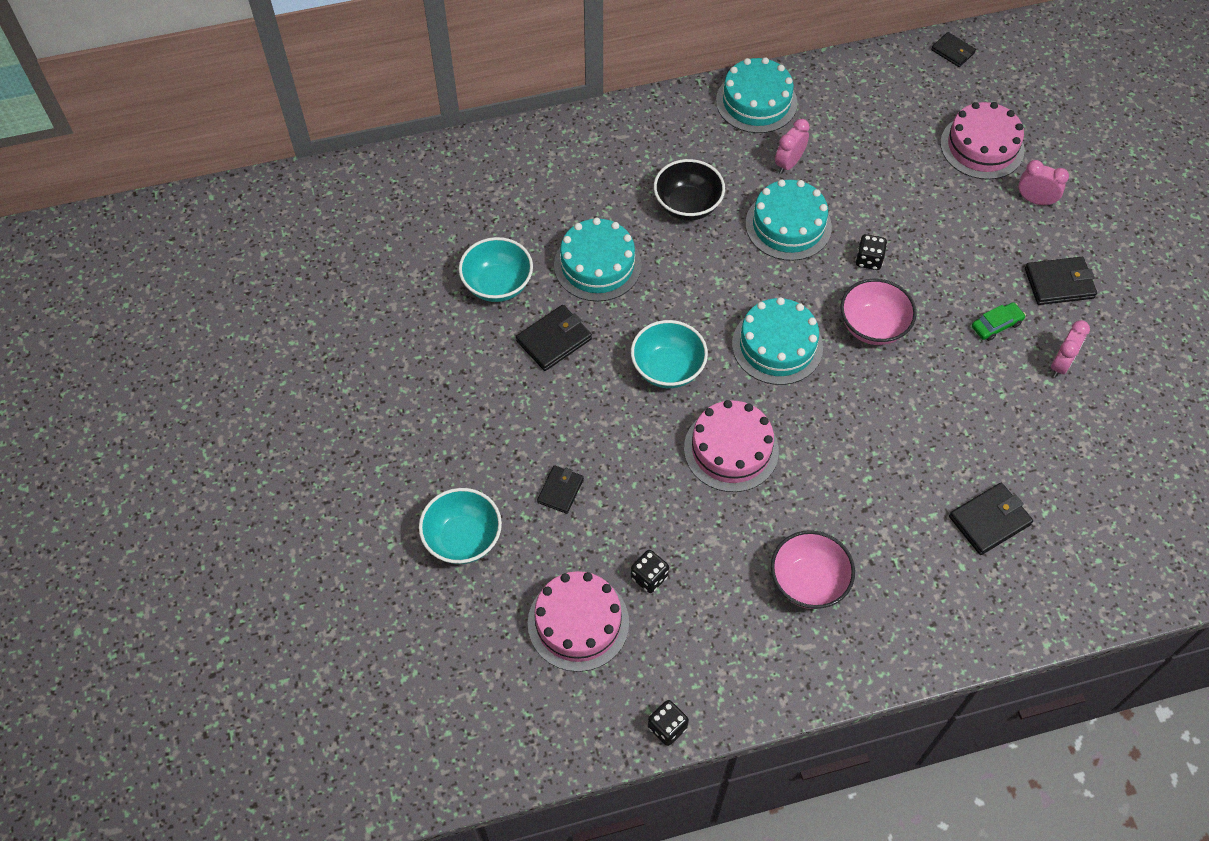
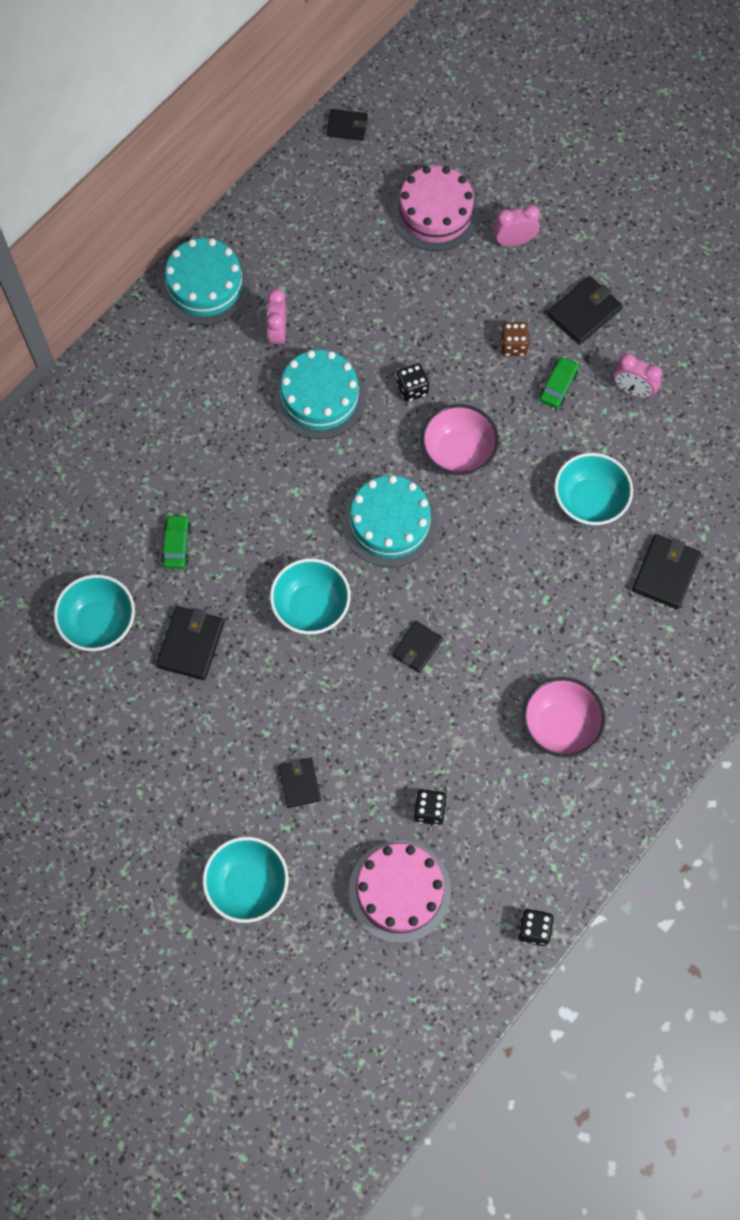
camera: 35 degrees left, 10 degrees up
turquoise cake [554,218,642,302] -> green car [161,514,191,569]
black bowl [654,159,725,221] -> none
pink cake [684,400,779,492] -> black wallet [392,621,443,673]
pink clock [1051,320,1090,377] -> pink clock turned 120 degrees clockwise [613,353,662,399]
none -> brown dice [500,322,530,356]
none -> turquoise bowl [554,453,633,526]

